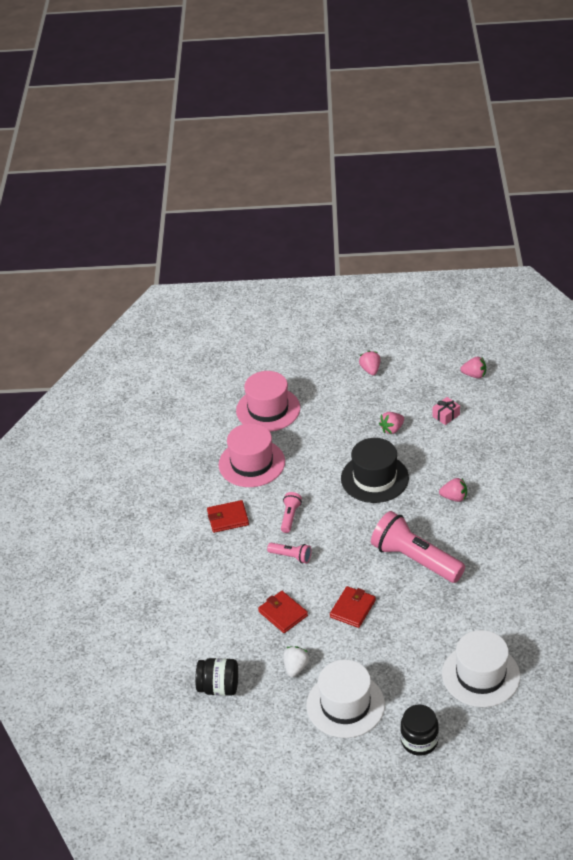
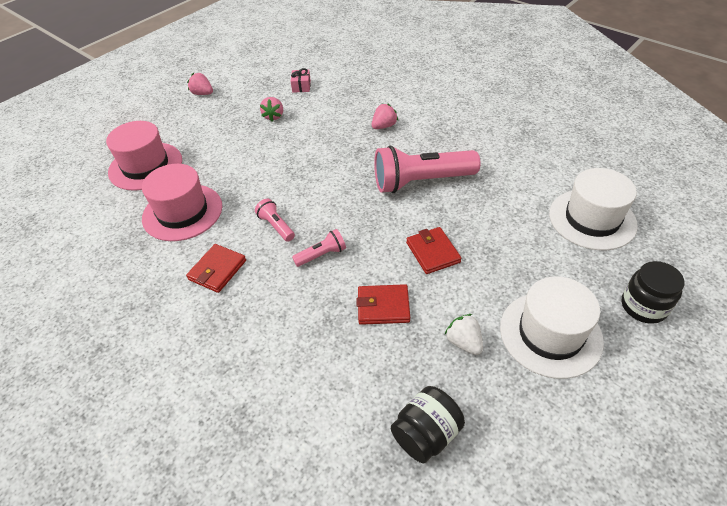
camera: 50 degrees left, 5 degrees up
black hat [341,438,409,503] -> none
pink strawberry [460,357,486,378] -> none

